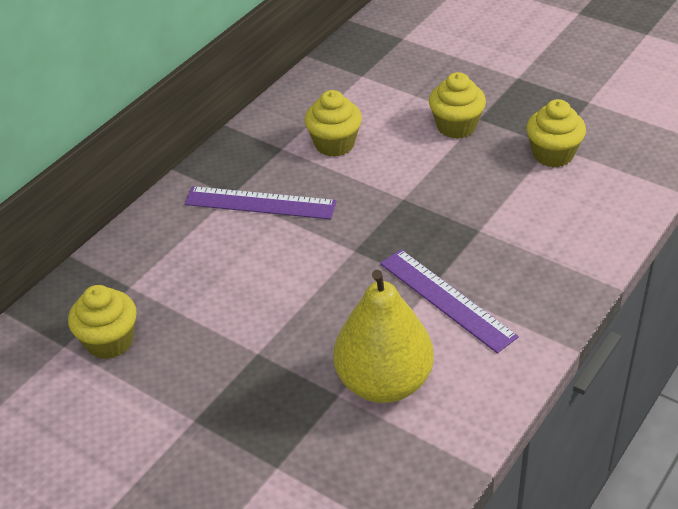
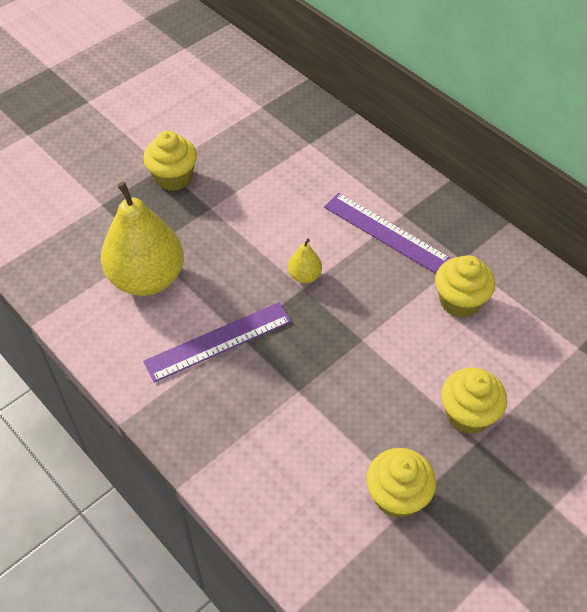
camera: 100 degrees right, 10 degrees up
yellow cupcake [68,285,137,359] -> yellow cupcake moved to [143,131,197,191]
purple ruler [185,186,336,219] -> purple ruler turned 75 degrees counterclockwise [324,193,451,274]
none -> yellow pear [288,239,322,283]

